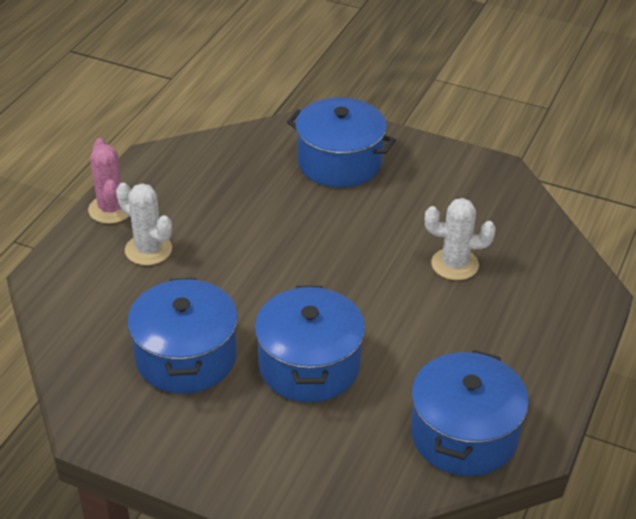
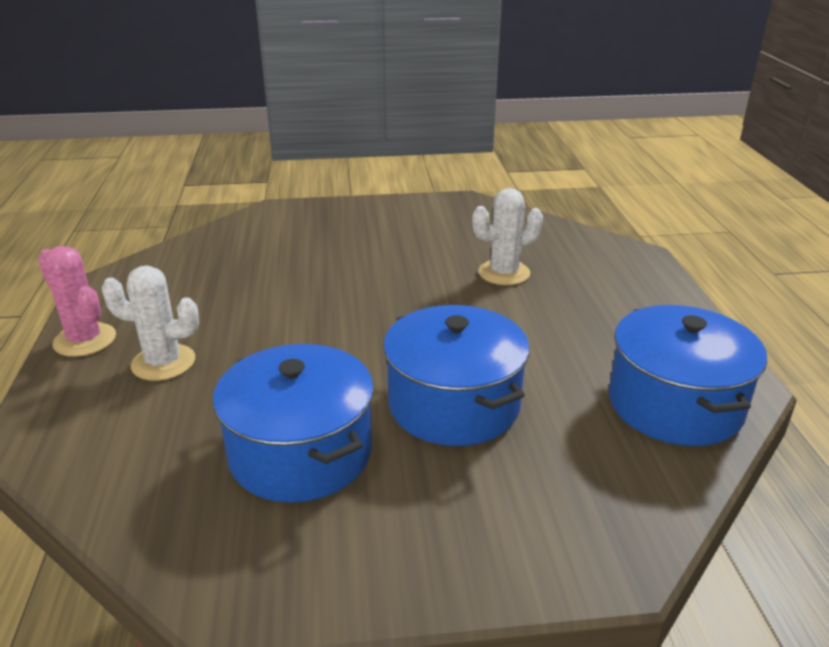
camera: 30 degrees left, 10 degrees down
blue pot [287,97,396,188] -> none

